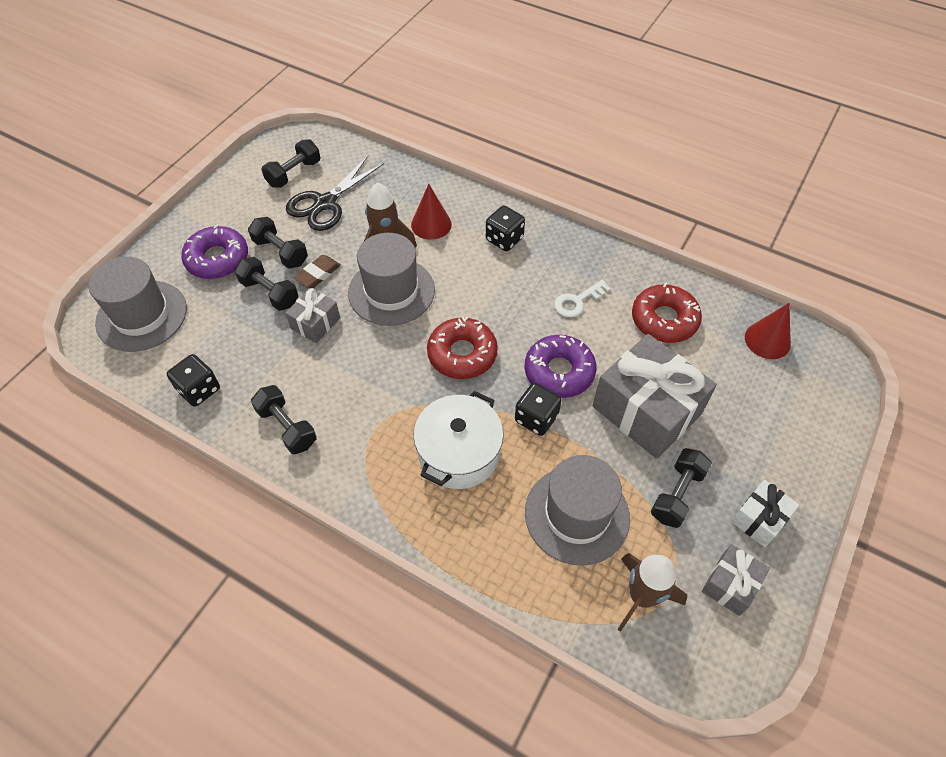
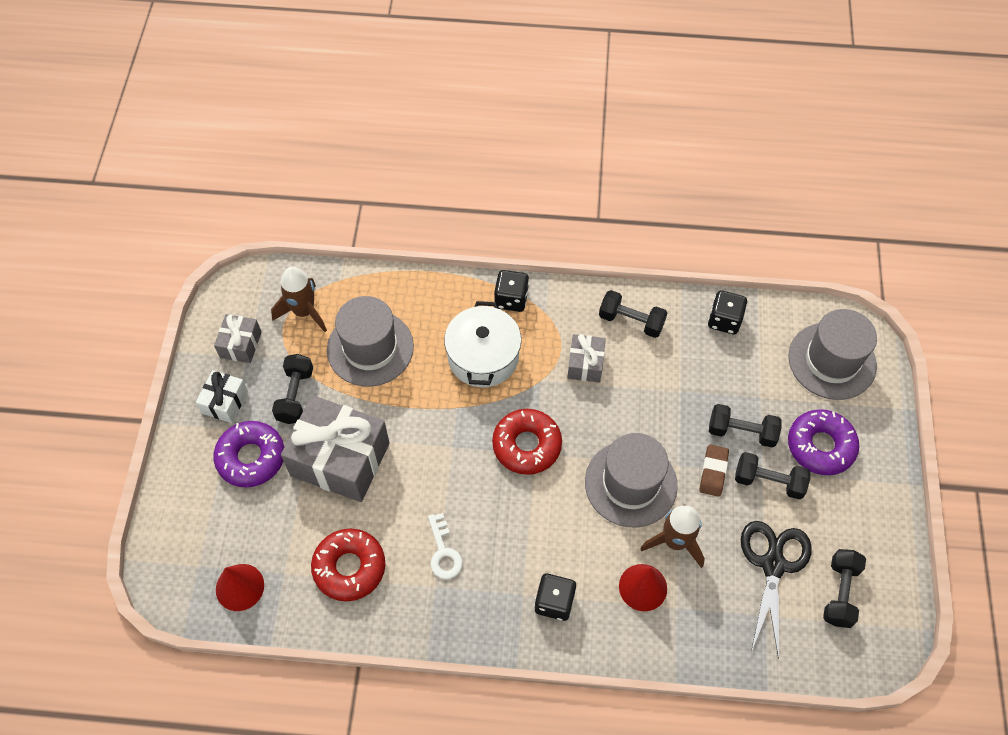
camera: 155 degrees right, 5 degrees up
grey gift [285,288,340,343] -> grey gift moved to [567,334,606,383]
black dice [515,383,562,436] -> black dice moved to [494,270,529,312]
purple donut [524,335,597,398] -> purple donut moved to [214,421,284,488]
white key [554,280,611,317] -> white key turned 135 degrees clockwise [428,513,463,579]

